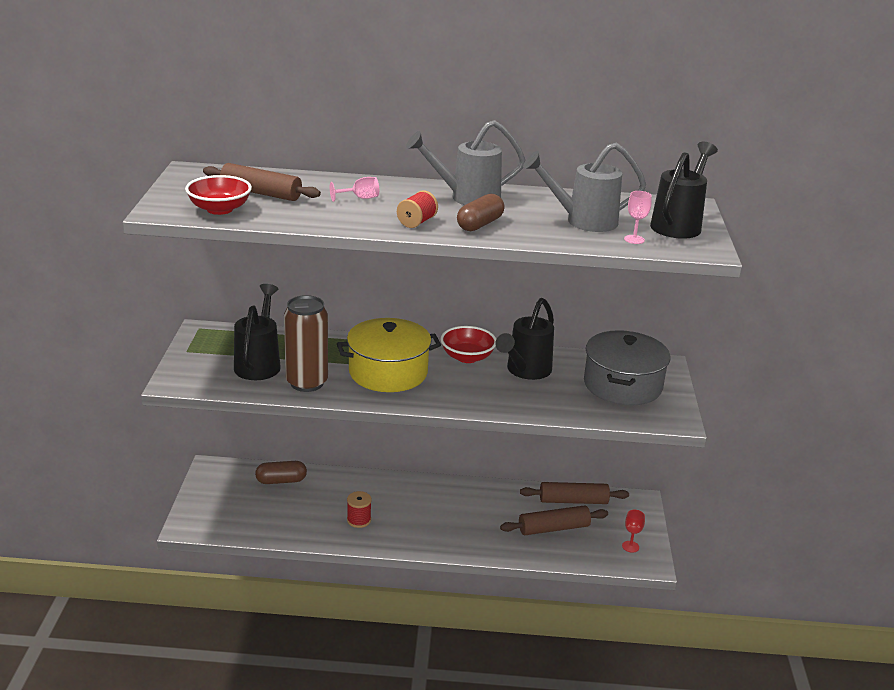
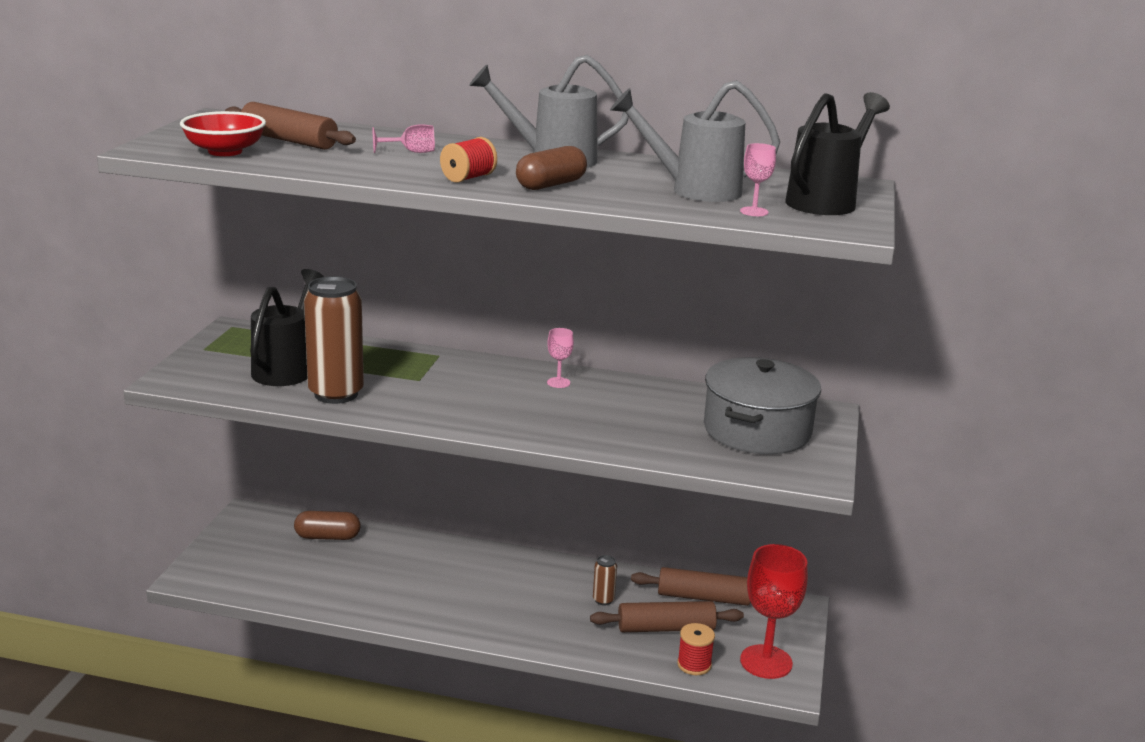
camera: 10 degrees right, 5 degrees down
yellow pot [337,318,441,392] -> none
red spool [347,491,372,528] -> red spool moved to [677,623,715,675]
red bowl [441,326,496,363] -> pink goblet [547,328,574,388]
black watering can [495,298,554,380] -> none
red goblet [622,510,645,553] -> red goblet [740,544,808,679], size x2.19
none -> brown can [593,555,617,606]

